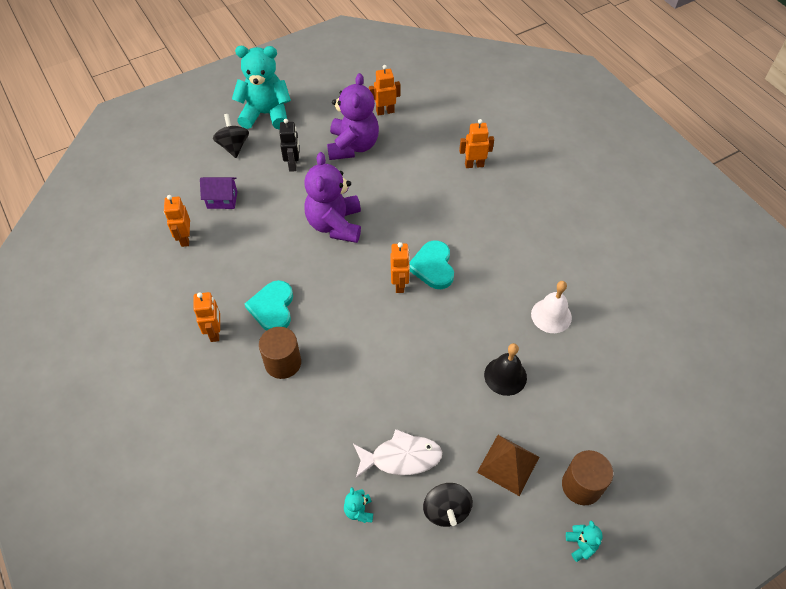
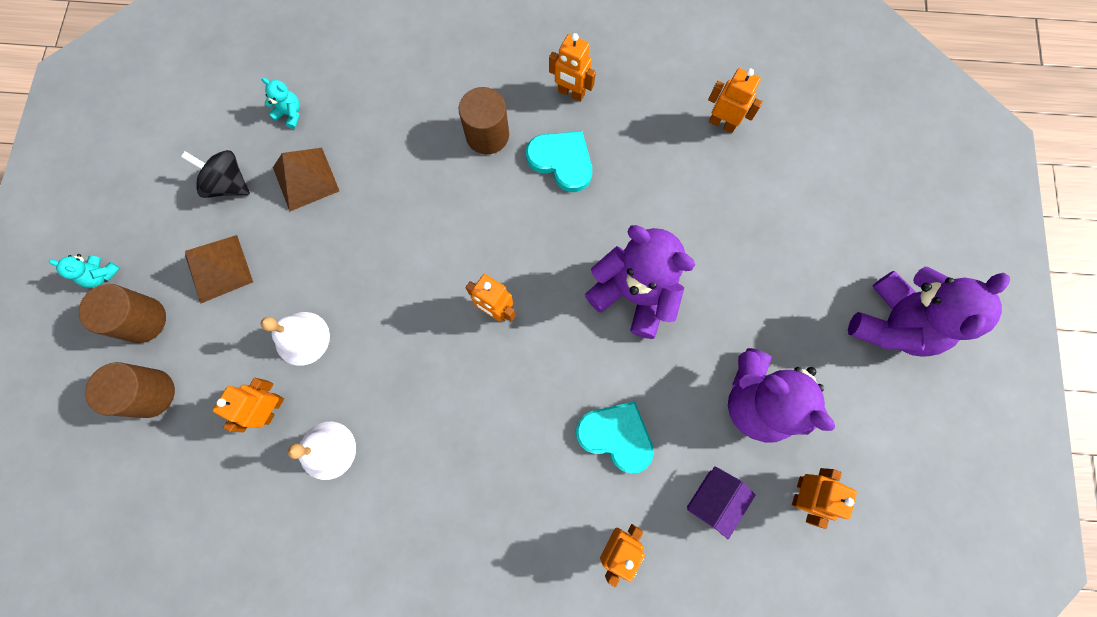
camera: 125 degrees right, 20 degrees up
purple house [200,177,237,209] -> purple house moved to [687,466,755,539]
black spinning top [213,114,249,158] -> none
turquoise teddy bear [232,46,291,130] -> purple teddy bear [848,267,1010,356]
black robot [279,119,299,171] -> none
white fish [353,429,442,478] -> brown pyramid [273,148,339,211]
turquoise heart [409,240,454,289] -> turquoise heart moved to [576,401,654,474]
black bell [484,343,527,396] -> white bell [261,312,330,366]
none -> brown cylinder [85,362,175,418]
none -> orange robot [213,378,284,432]

